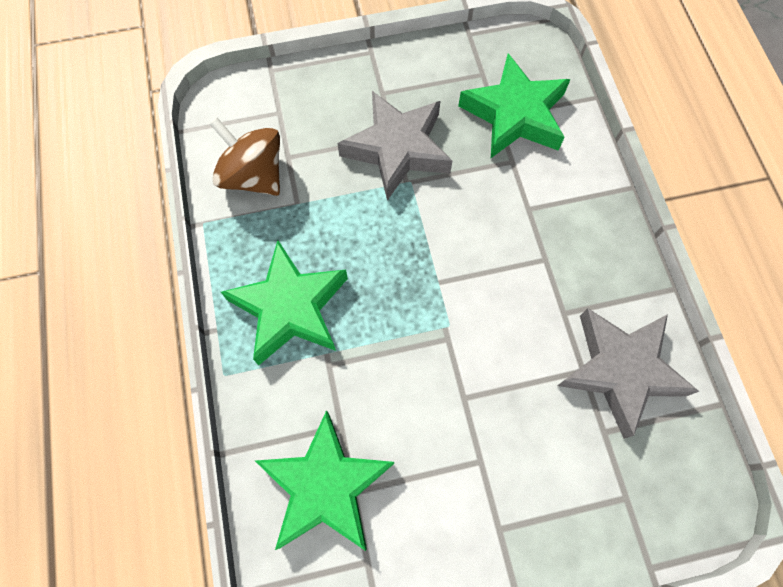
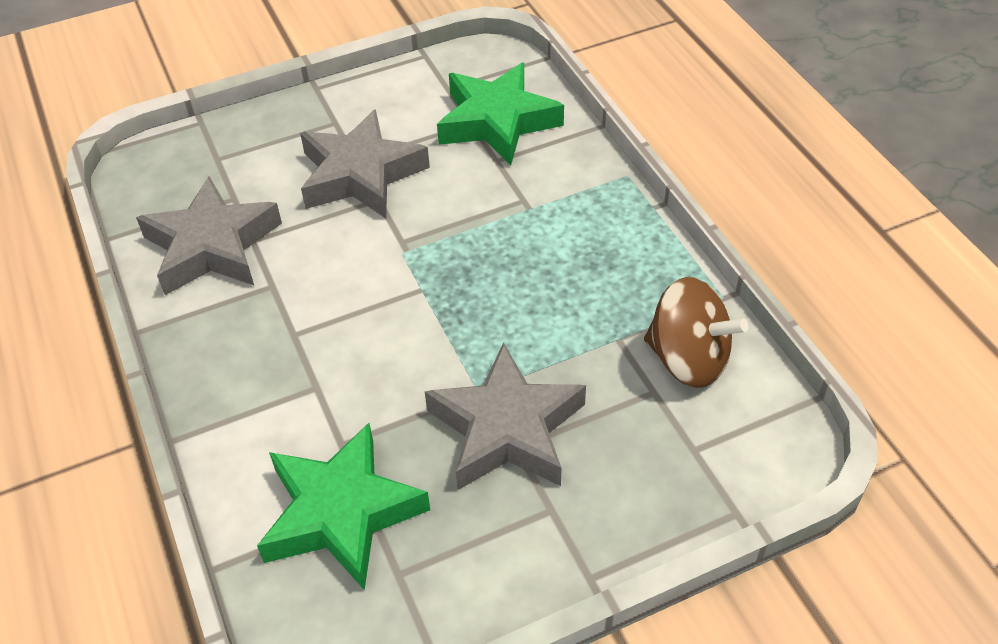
camera: 170 degrees right, 20 degrees down
green star [221,240,348,365] -> none
none -> grey star [300,109,430,218]

